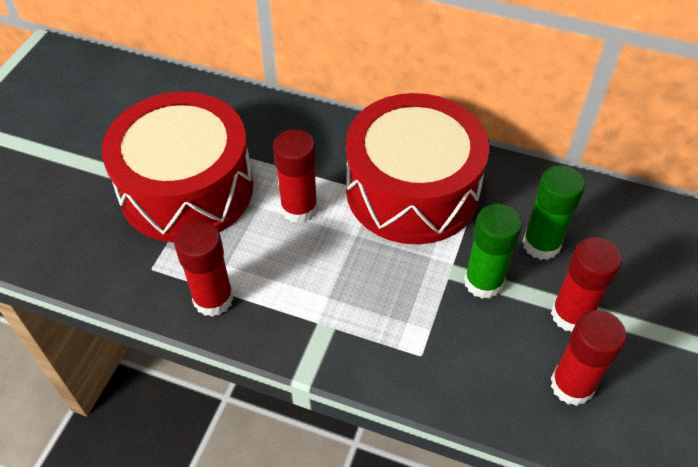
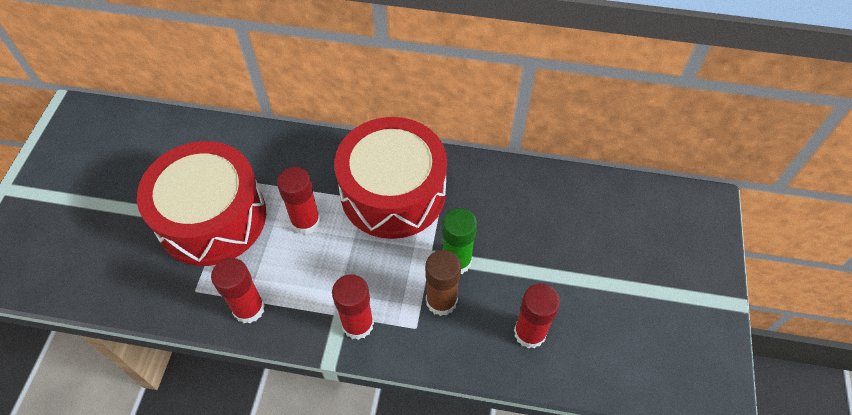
camera: 10 degrees left, 5 degrees up
green glue stick [522,165,585,260] -> none
red glue stick [551,237,622,332] -> red glue stick moved to [332,274,374,340]
none -> brown glue stick [425,250,461,316]

